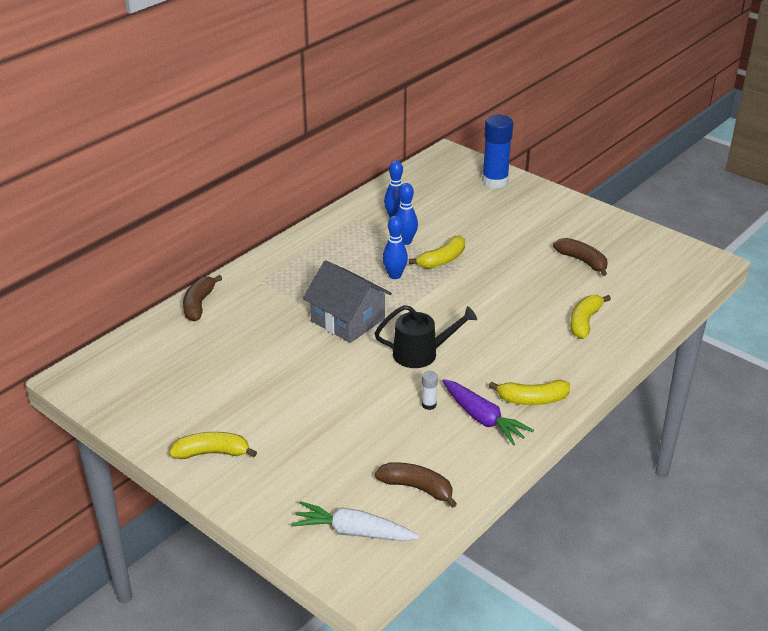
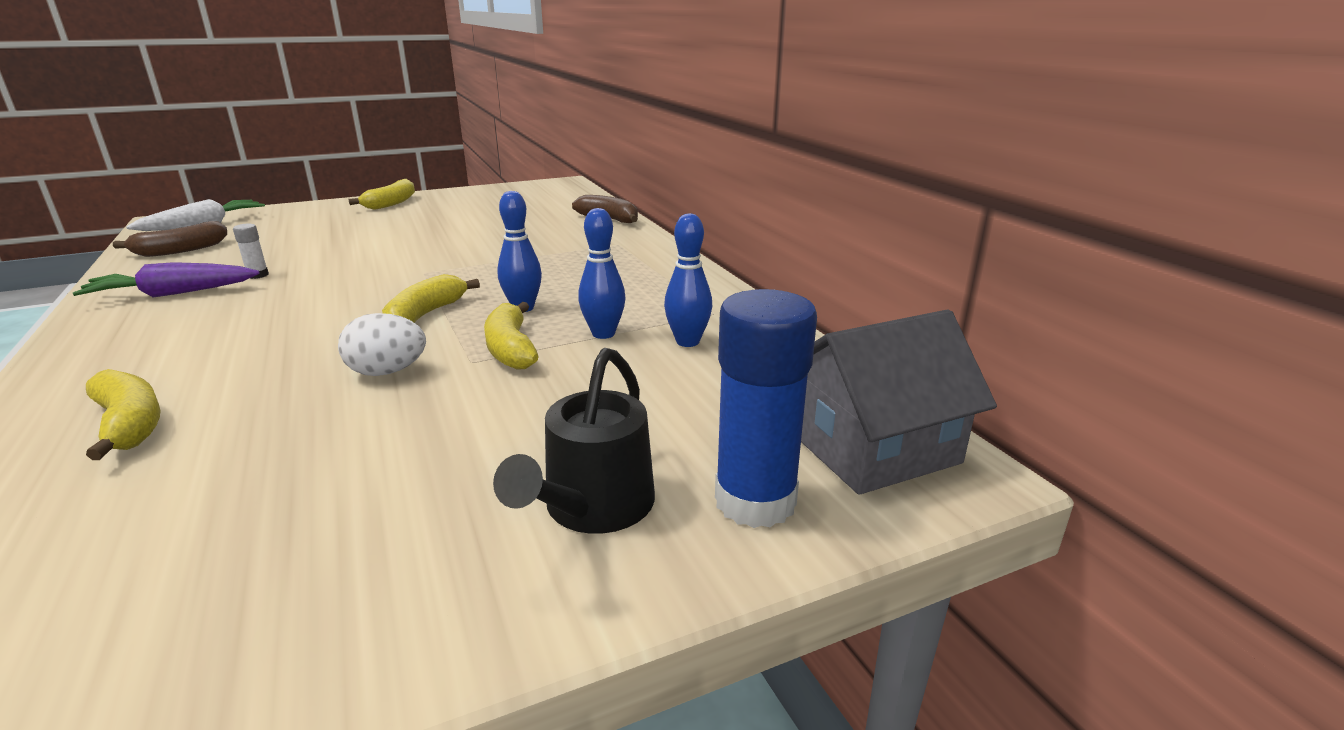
camera: 115 degrees right, 10 degrees down
grey house [303,260,392,343] -> grey house moved to [801,309,997,495]
black watering can [375,305,477,368] -> black watering can moved to [493,348,655,534]
yellow banana [489,380,570,405] -> yellow banana moved to [382,274,480,323]
brown banana [553,238,608,276] -> none
none -> white egg [338,313,426,376]

